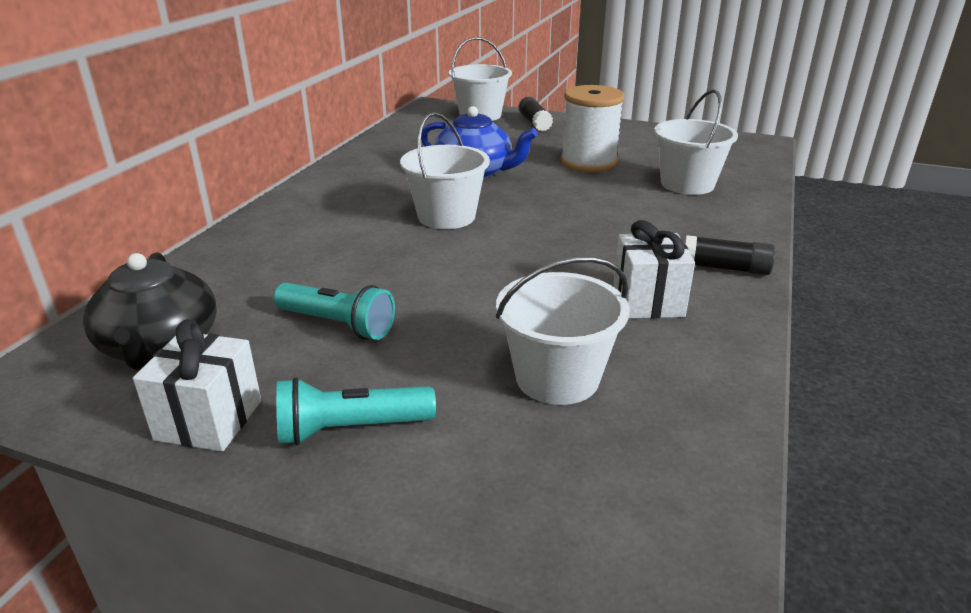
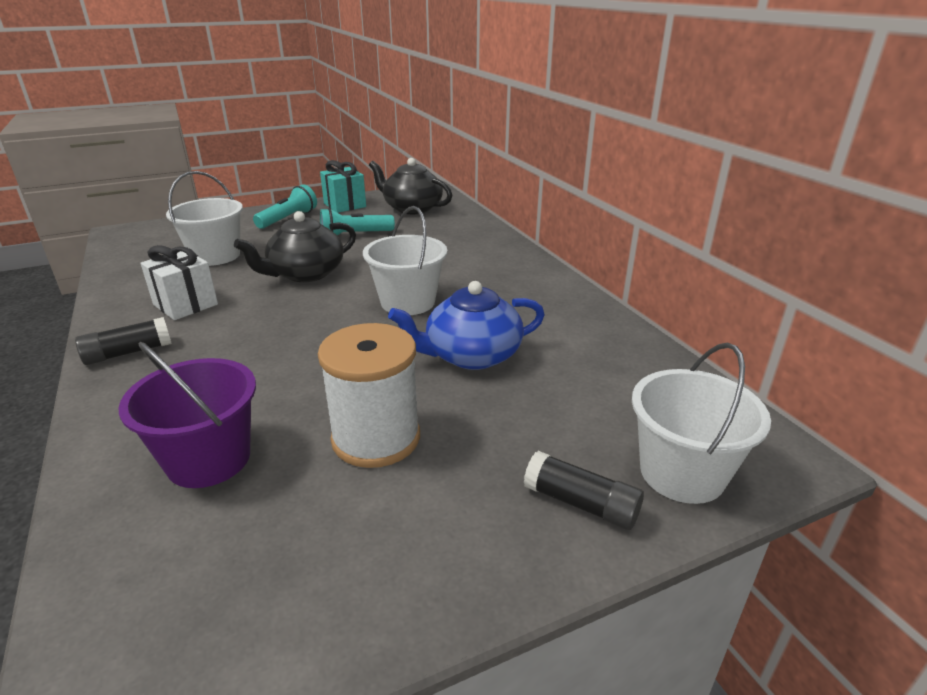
camera: 135 degrees right, 0 degrees up
white gift [133,319,261,452] -> turquoise gift [320,160,366,213]
white bucket [654,89,738,195] -> purple bucket [118,342,256,488]
none -> black teapot [234,211,356,282]

